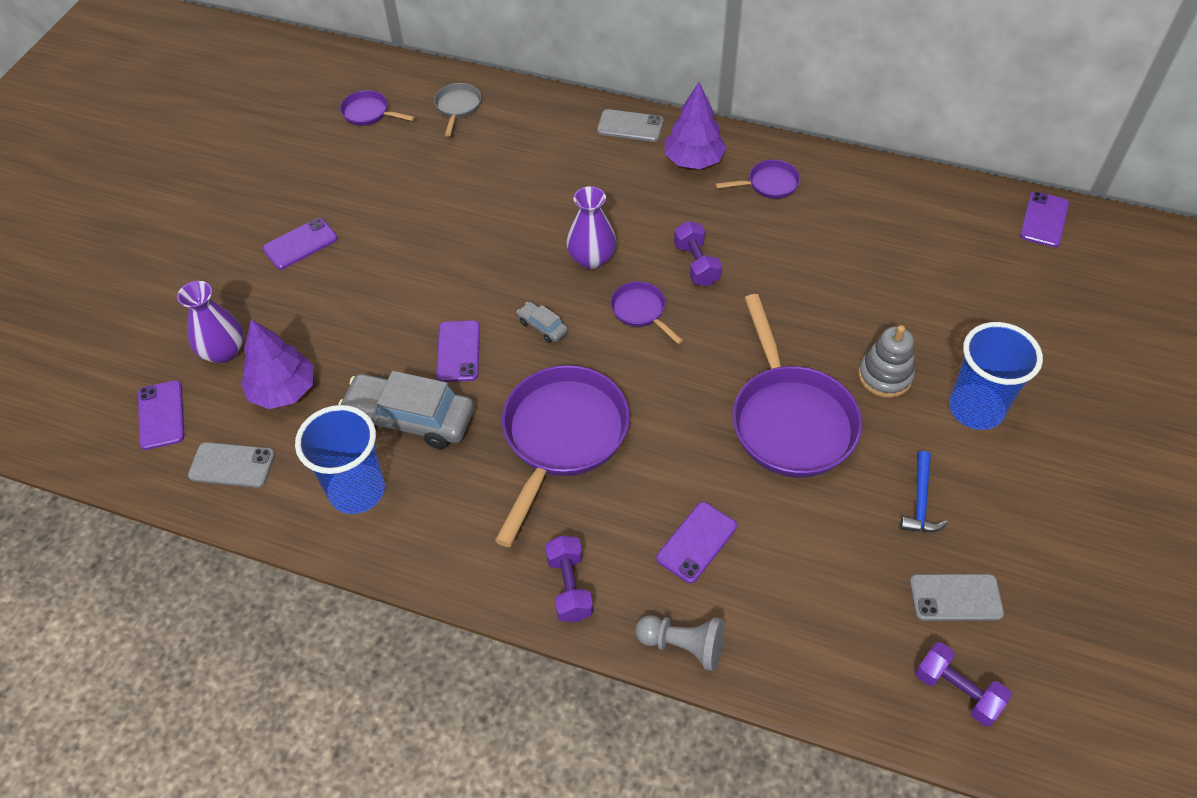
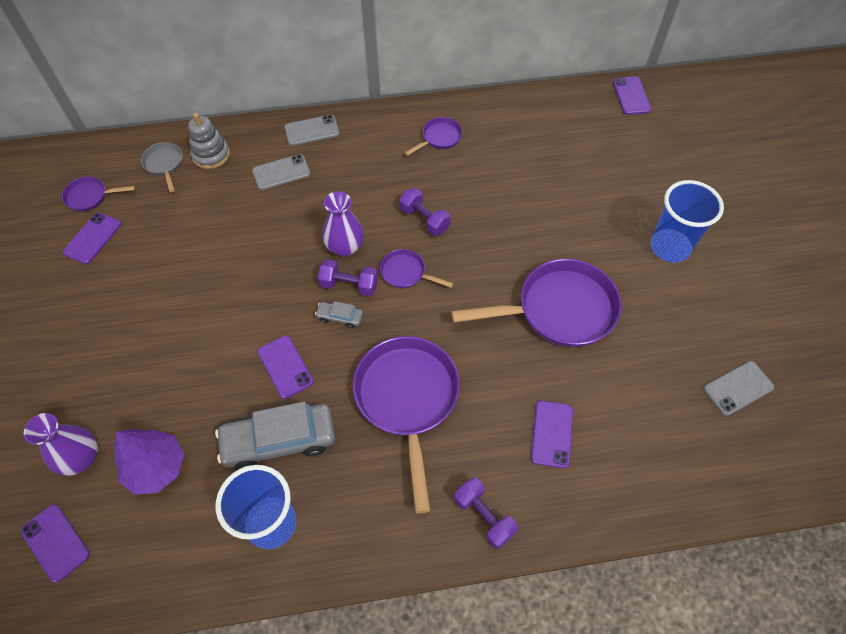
camera: 30 degrees left, 5 degrees up
grey phone [188,442,275,488] -> grey phone moved to [252,154,310,190]
purple phone [263,218,338,269] -> purple phone moved to [63,212,121,264]
grey pawn [635,615,724,671] -> none
purple tree [664,82,726,169] -> none
purple pan [732,294,862,478] -> purple pan turned 60 degrees counterclockwise [451,259,622,347]
grey stacking toy [858,325,915,398] -> grey stacking toy moved to [188,113,230,169]
blue hammer [900,451,948,532] -> none
purple dumbbell [915,642,1012,726] -> purple dumbbell moved to [318,259,378,296]

